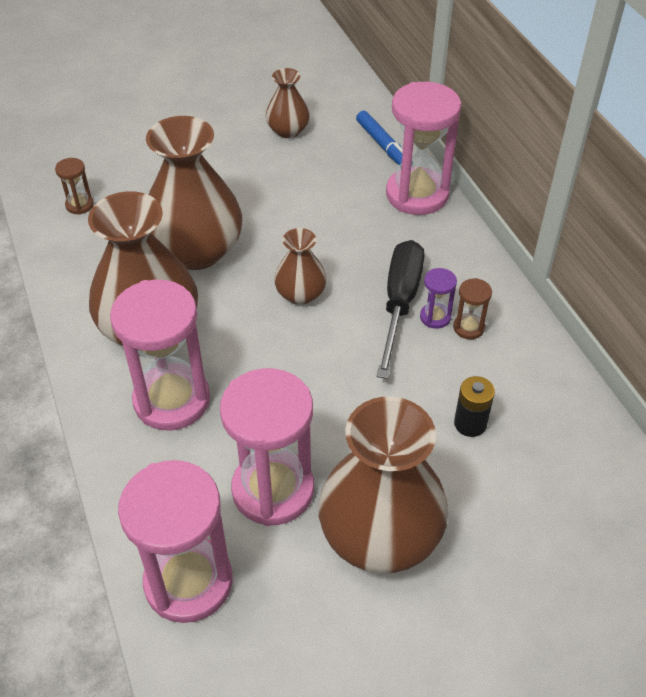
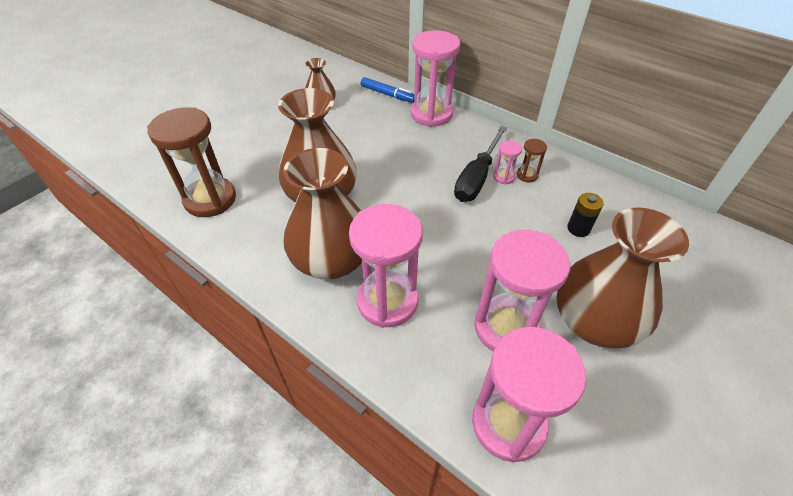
camera: 30 degrees left, 0 degrees up
brown hourglass [55,158,94,215] -> brown hourglass [147,107,236,217], size x2.29
brown vase [274,228,327,305] -> none
black screwdriver [377,240,425,379] -> black screwdriver turned 135 degrees counterclockwise [454,125,508,202]
purple hourglass [420,268,457,329] -> pink hourglass [493,140,522,185]

